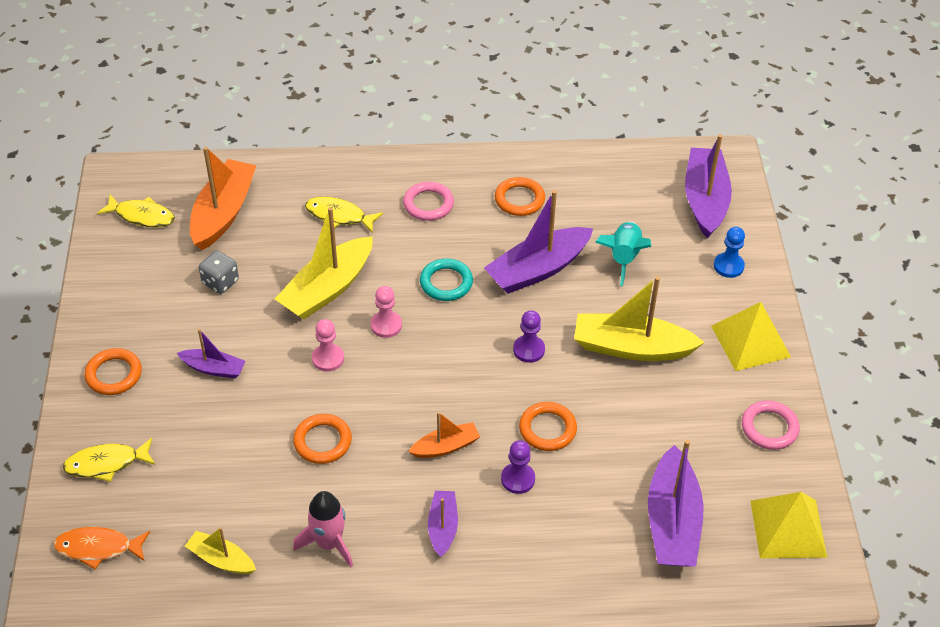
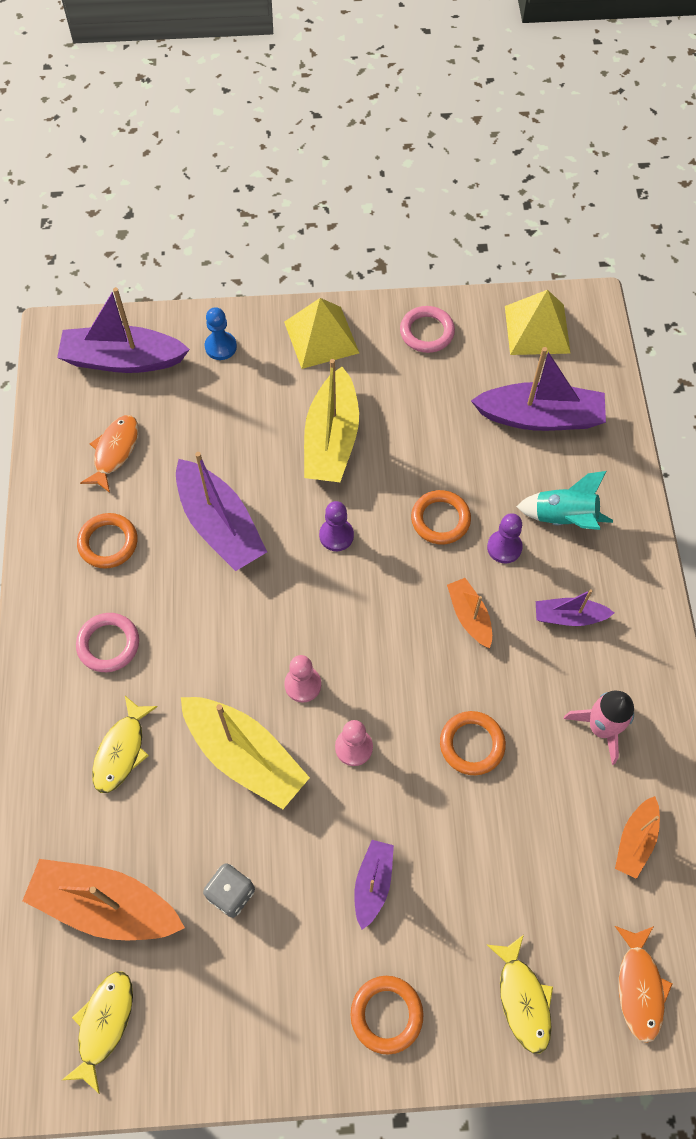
camera: 90 degrees left, 15 degrees up
yellow boat [185,527,256,574] -> orange boat [615,796,660,879]
turquoise ring [420,258,473,301] -> none
turquoise rocket [595,222,651,286] -> turquoise rocket moved to [516,471,613,530]
none -> orange fish [80,415,138,493]

